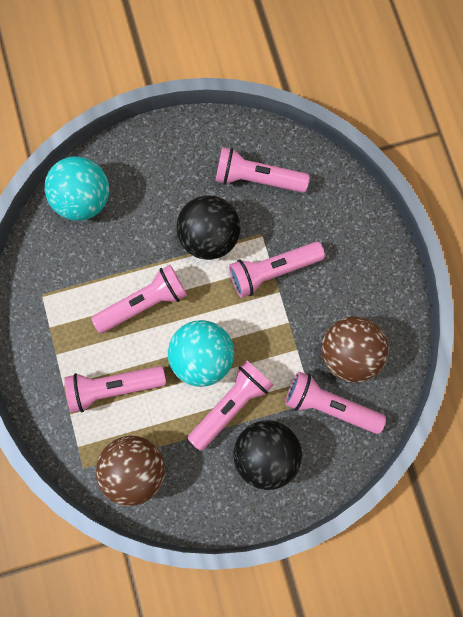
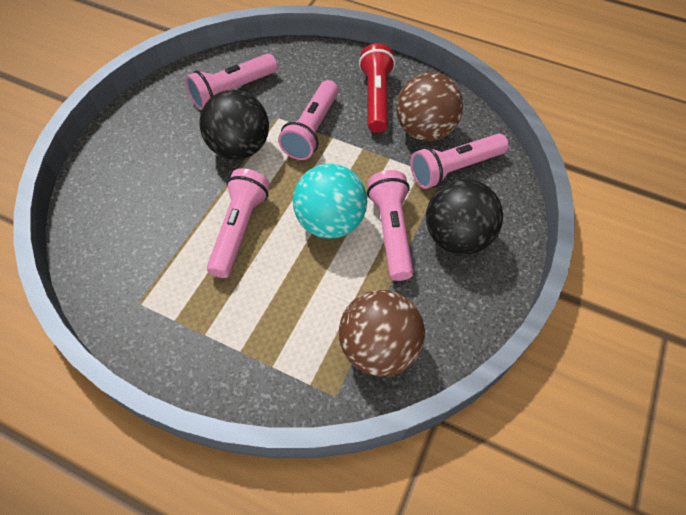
camera: 50 degrees left, 20 degrees down
turquoise ball [45,156,109,221] -> none
pink flashlight [64,366,166,413] -> none
none -> red flashlight [359,43,395,133]

